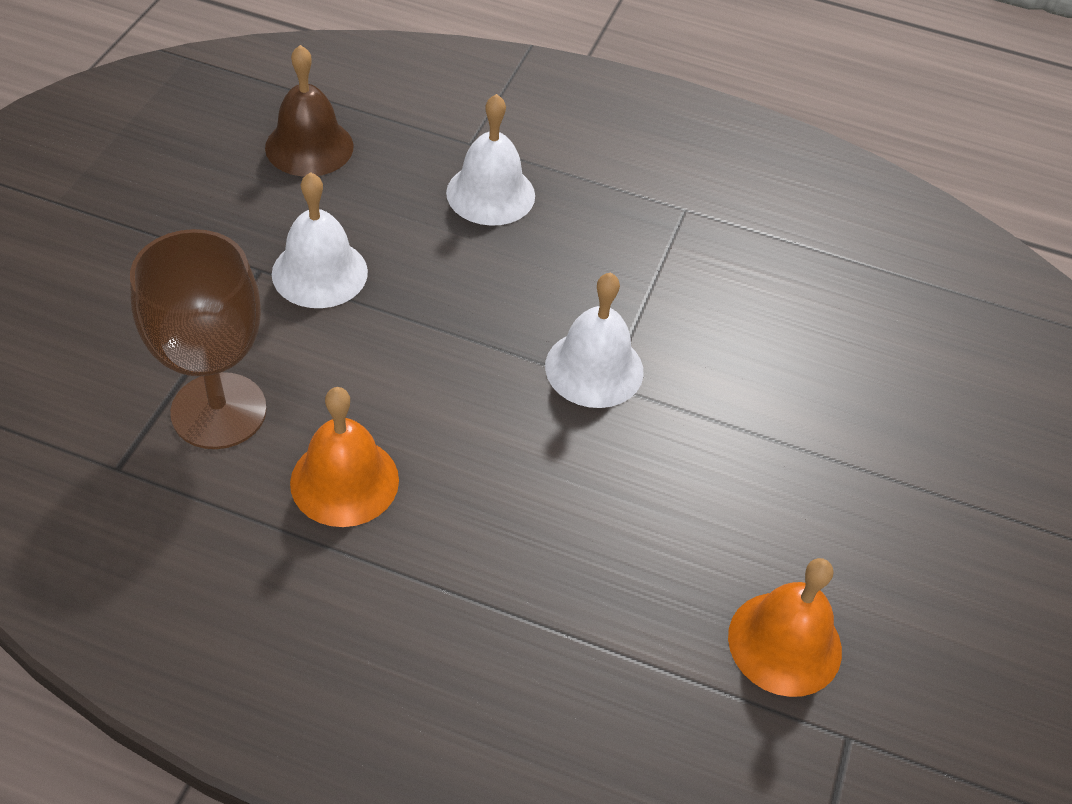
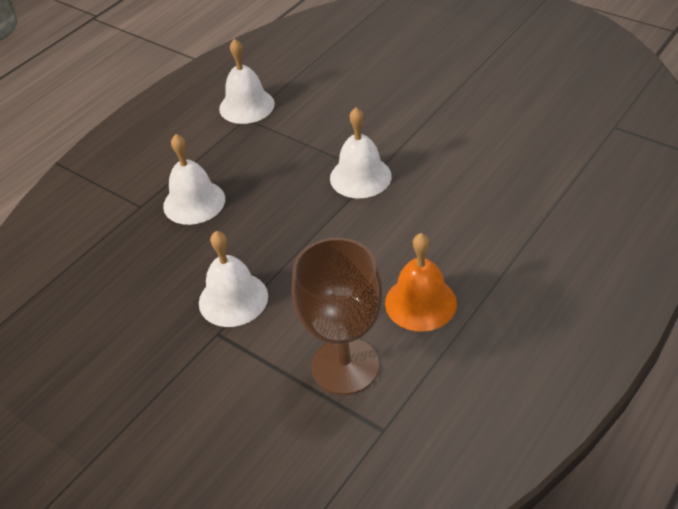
camera: 65 degrees left, 5 degrees down
brown bell [265,45,354,177] -> none
orange bell [728,558,842,697] -> none
none -> white bell [219,39,275,124]

